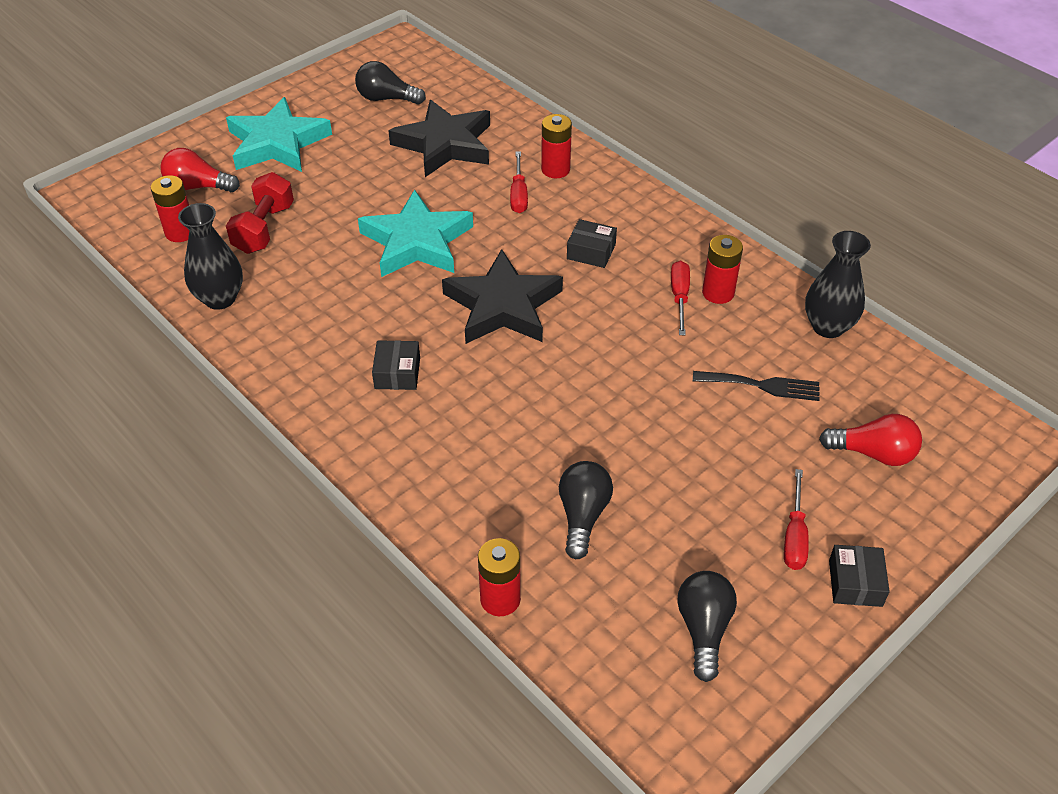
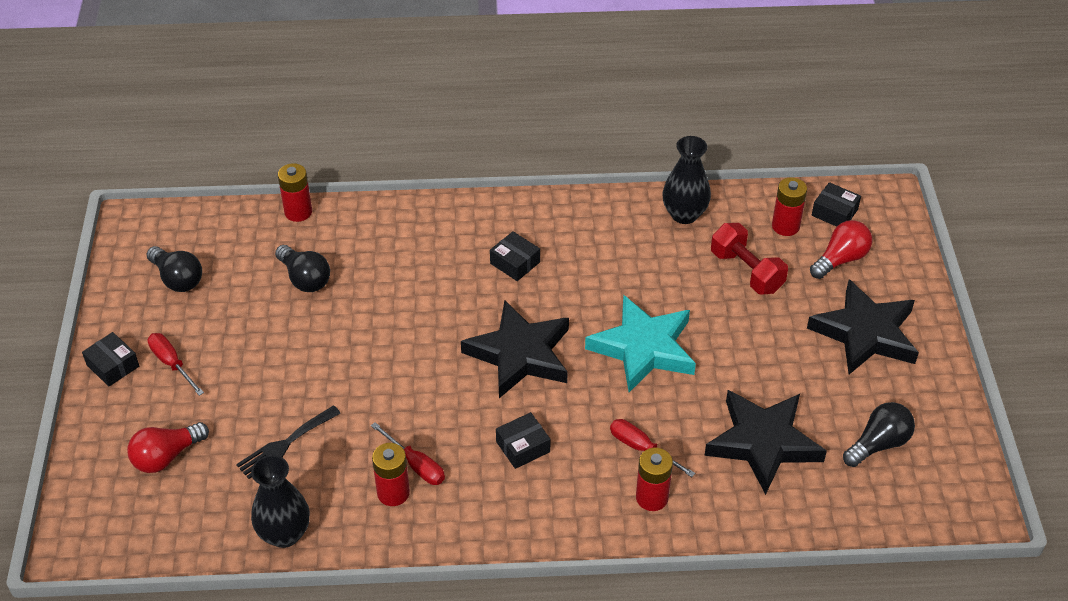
camera: 130 degrees right, 0 degrees up
turquoise star [226,97,332,172] -> black star [807,279,919,374]
none -> black box [812,182,861,227]

